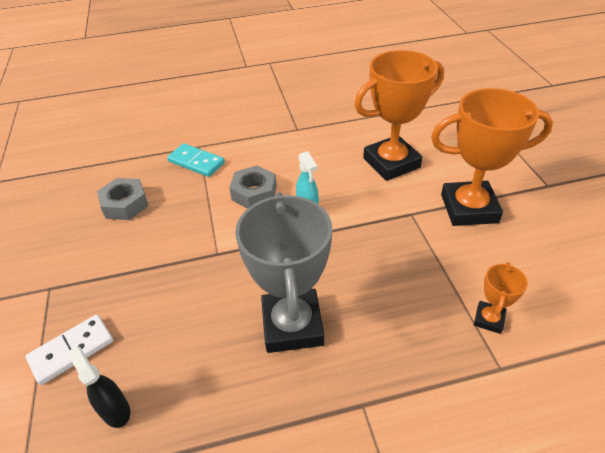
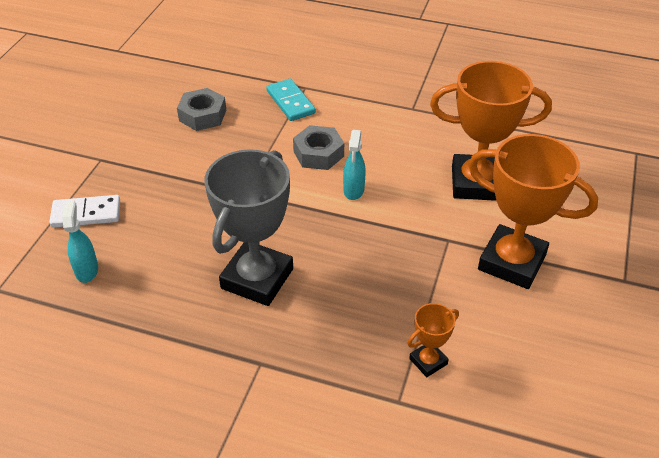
camera: 30 degrees right, 0 degrees up
black spray bottle [67,346,130,428] -> turquoise spray bottle [62,201,98,283]

